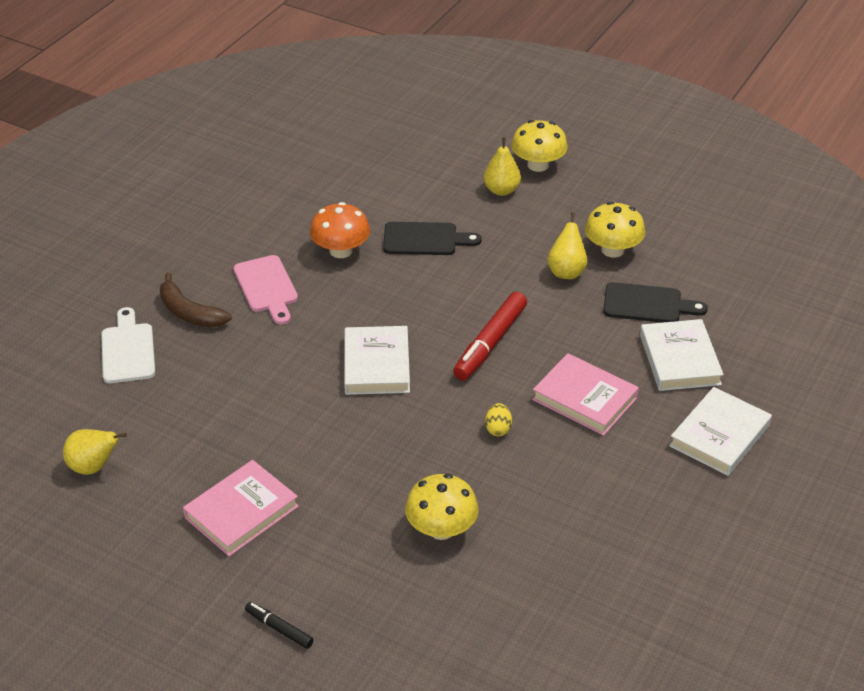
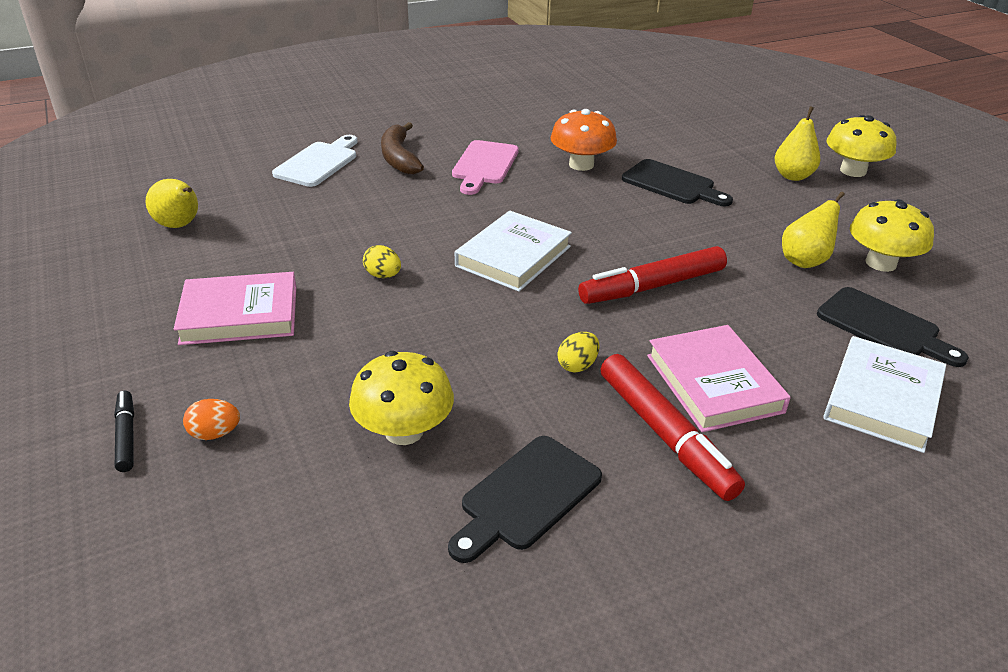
camera: 35 degrees right, 5 degrees down
white book [669,387,772,476] -> none
none -> orange egg [183,399,240,440]
none -> yellow egg [363,245,401,278]
none -> black cutting board [448,436,602,563]
none -> red marker [601,354,745,501]

